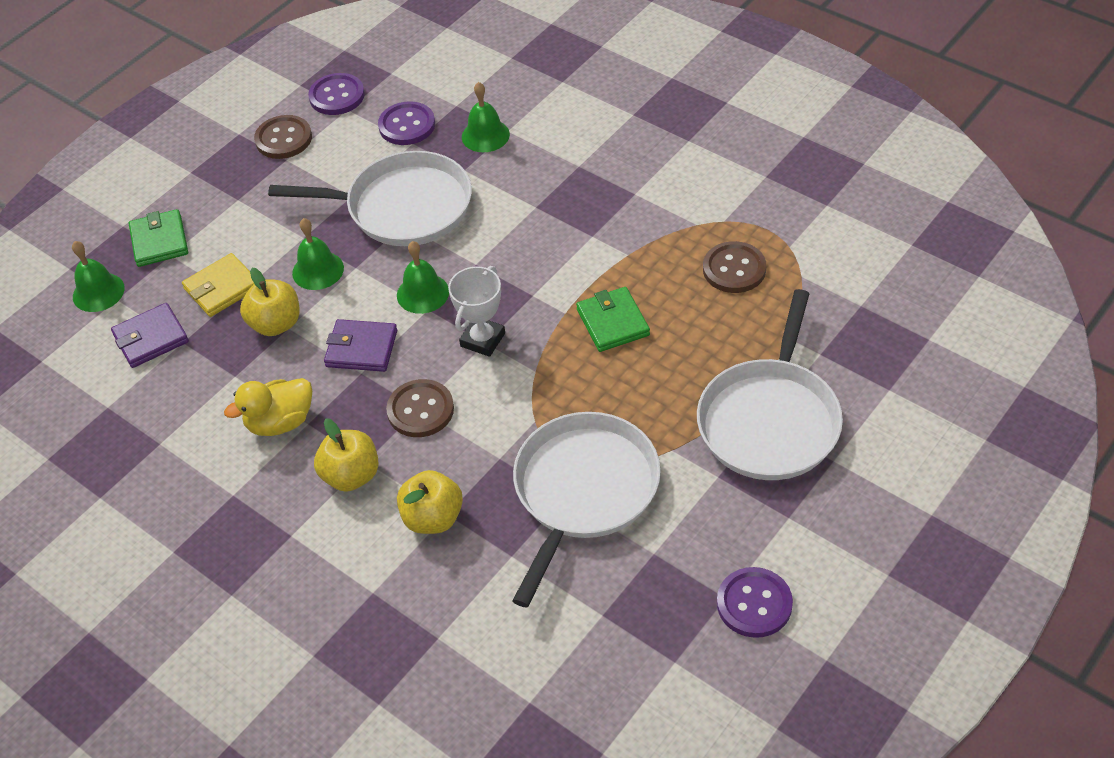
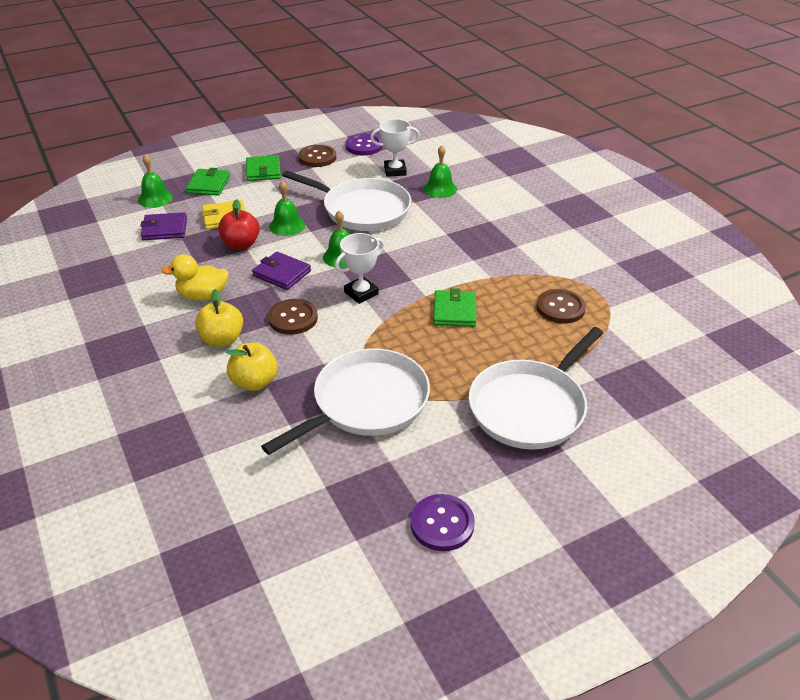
camera: 20 degrees right, 10 degrees down
yellow apple [240,268,300,336] -> red apple [218,199,260,250]
purple button [378,101,435,145] -> white trophy [370,119,420,177]
none -> green wallet [246,155,281,181]

